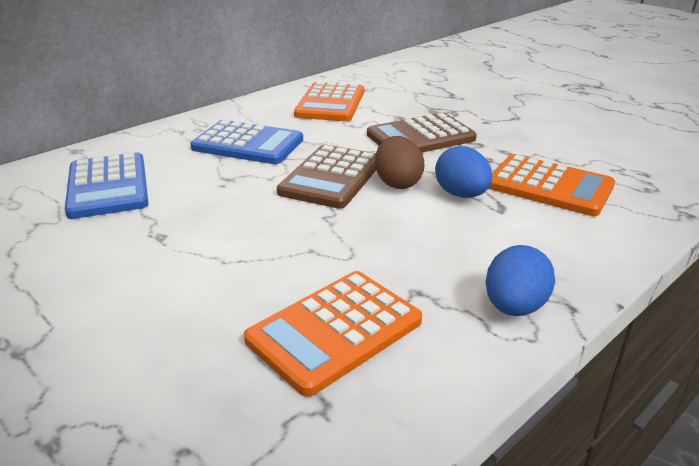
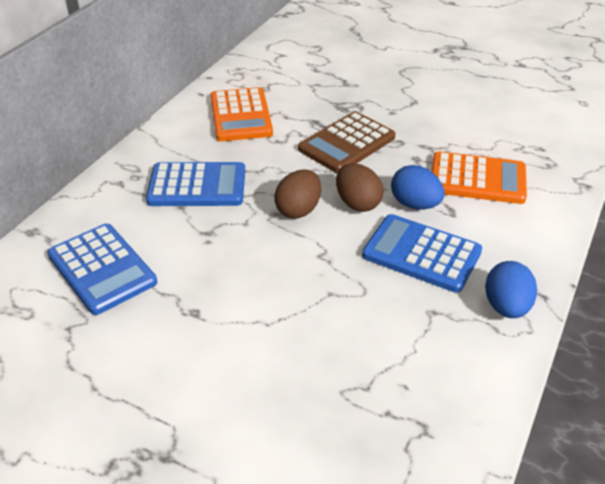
camera: 20 degrees left, 10 degrees up
orange calculator [244,271,422,397] -> none
brown calculator [277,144,376,209] -> brown egg [274,169,321,219]
none -> blue calculator [362,214,482,293]

